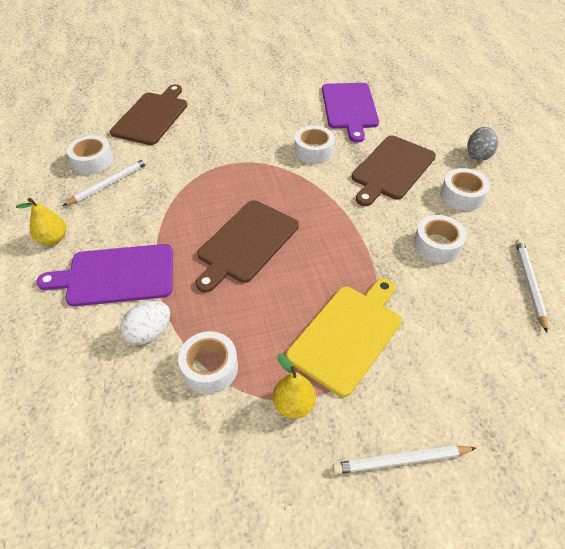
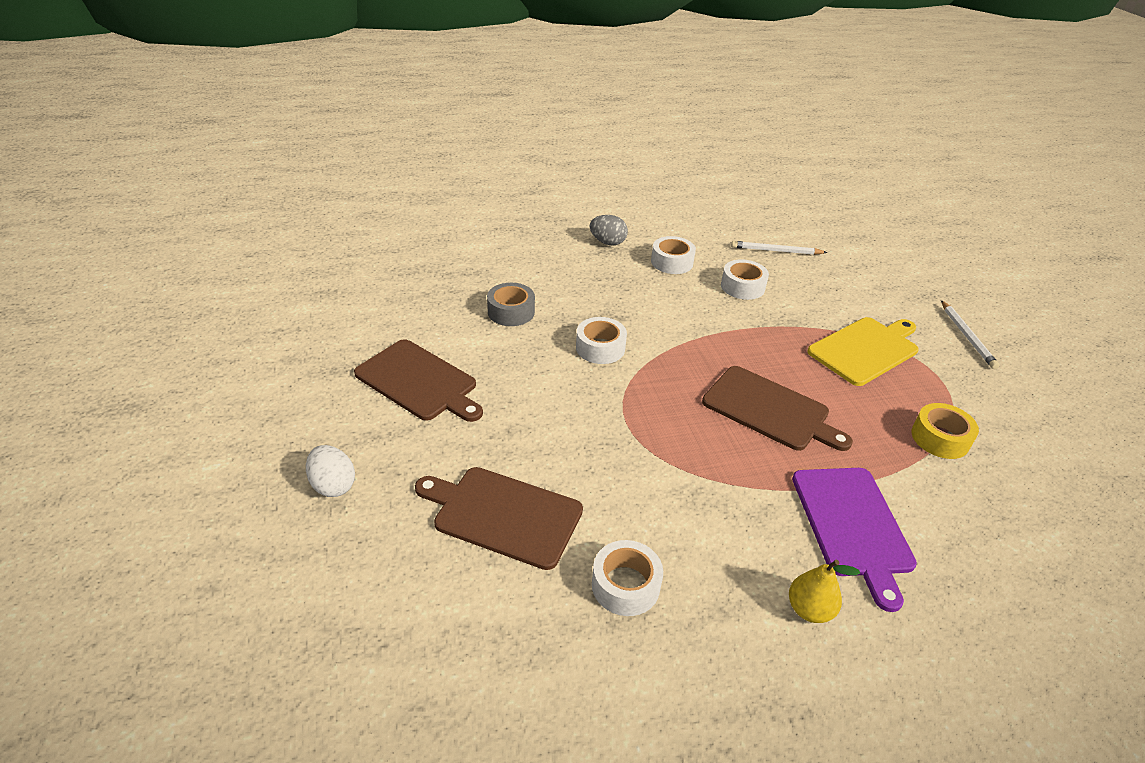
camera: 90 degrees left, 10 degrees down
white pencil [63,158,149,206] -> none
white egg [120,301,170,345] -> white egg moved to [306,445,355,497]
white tape [178,331,238,394] -> yellow tape [911,403,979,459]
yellow pear [273,354,316,419] -> none
yellow cutting board [286,278,401,397] -> yellow cutting board turned 105 degrees clockwise [807,317,919,386]
purple cutting board [322,83,379,143] -> grey tape [487,283,535,326]
brown cutting board [352,136,436,206] -> brown cutting board moved to [354,339,483,422]

